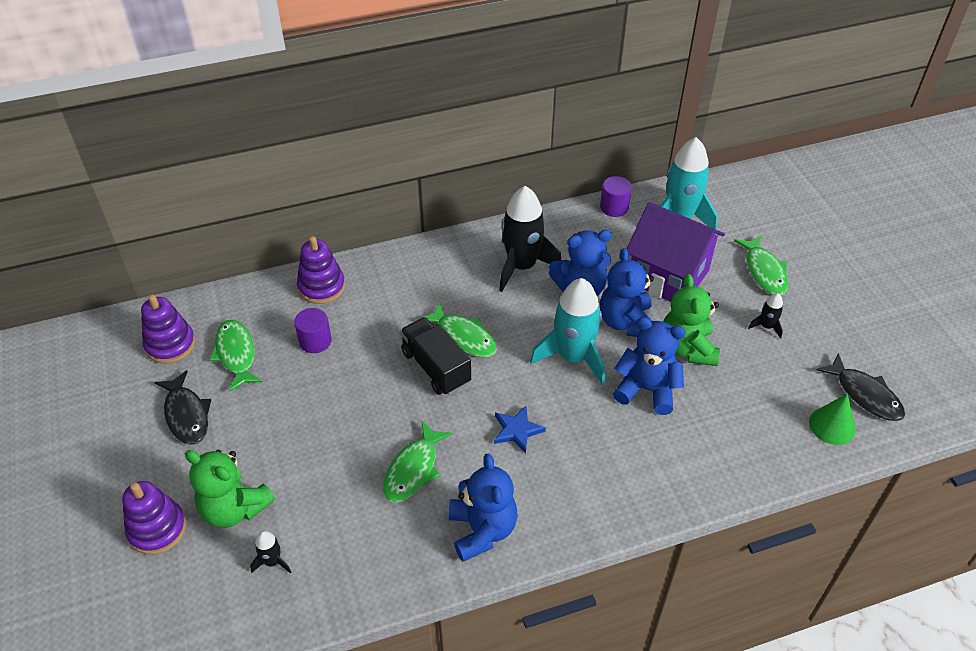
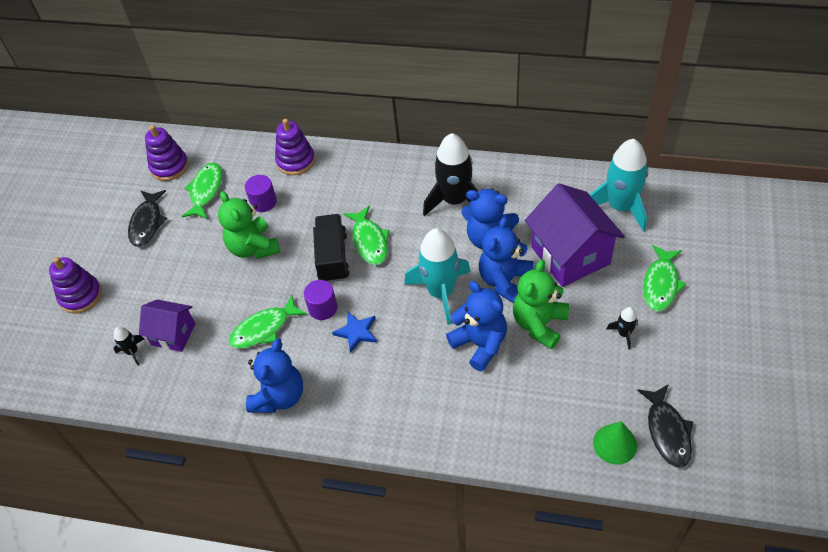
camera: 35 degrees right, 5 degrees up
green teddy bear [185,450,275,528] -> green teddy bear moved to [218,191,280,259]
purple cylinder [600,176,632,217] -> purple cylinder moved to [304,280,337,320]
none -> purple house [139,299,196,352]

